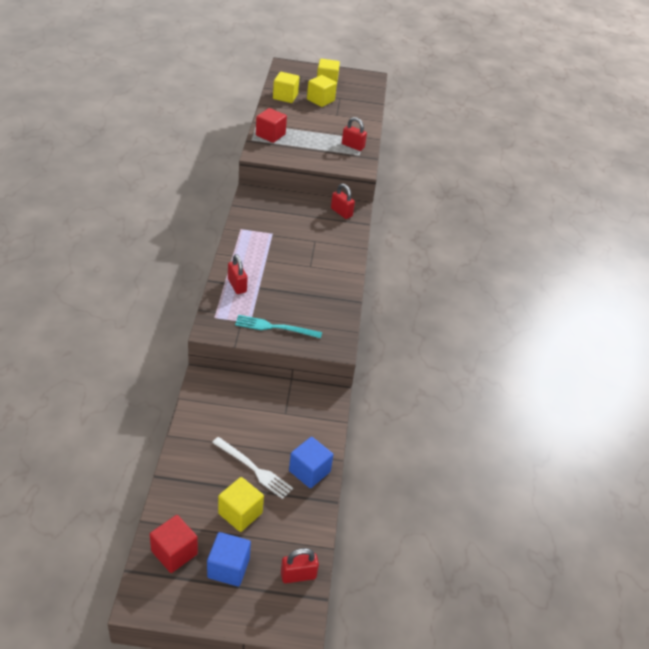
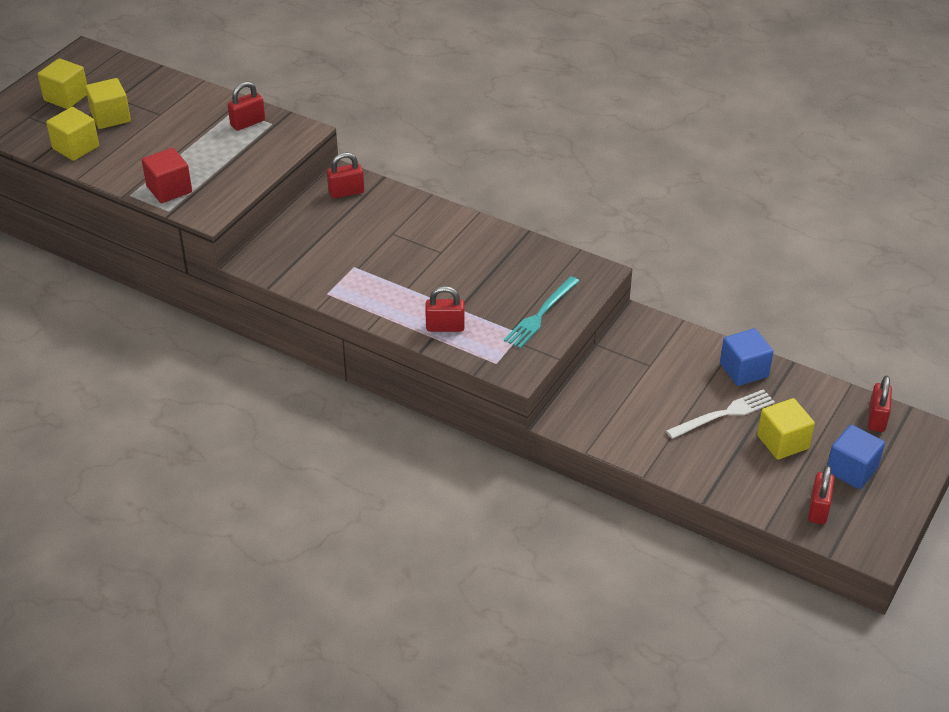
camera: 60 degrees left, 0 degrees up
red cube [150,515,198,573] -> red padlock [808,465,835,524]

